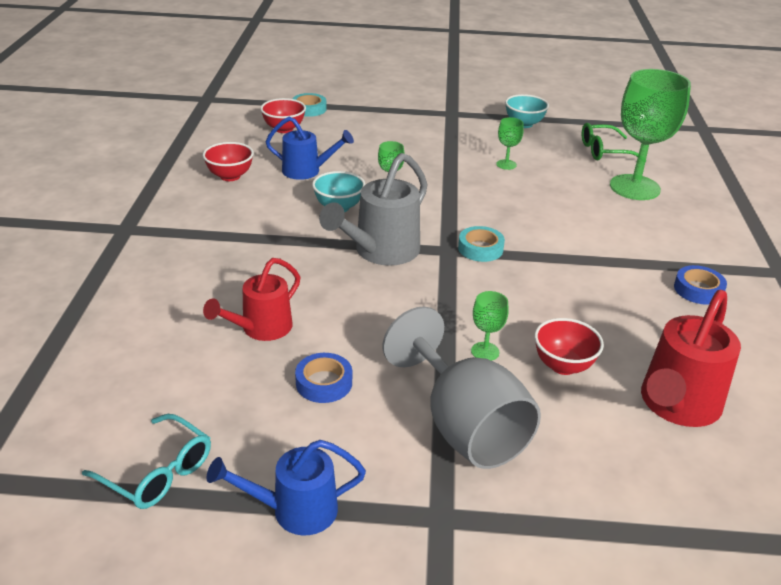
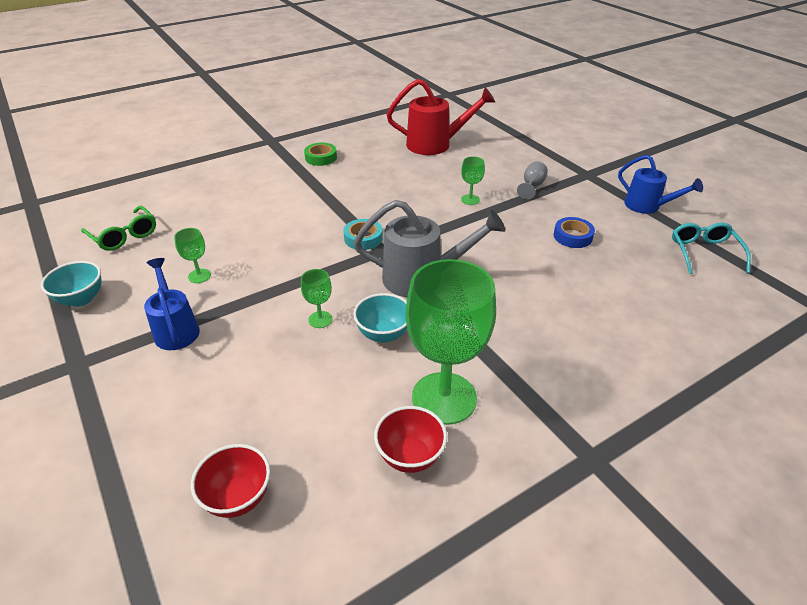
camera: 125 degrees left, 5 degrees up
red watering can [203,258,300,341] -> none
blue watering can [265,117,354,180] -> blue watering can moved to [144,258,200,350]
turquoise tape [292,93,327,117] -> none
grey goblet [383,307,541,469] -> grey goblet [517,161,548,200], size x0.42
red bowl [534,318,604,375] -> none
green goblet [610,69,691,200] -> green goblet moved to [405,259,496,425]
blue tape [674,265,727,305] -> green tape [304,143,337,166]

